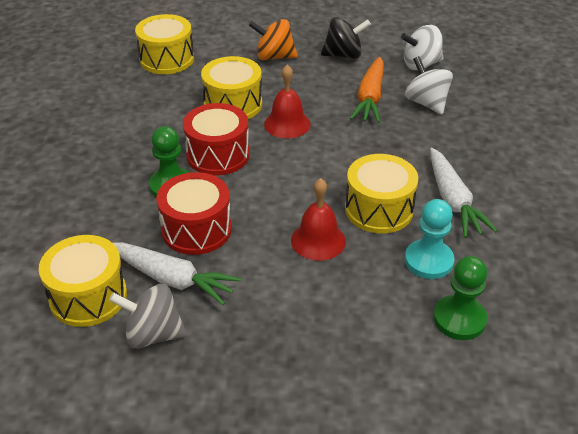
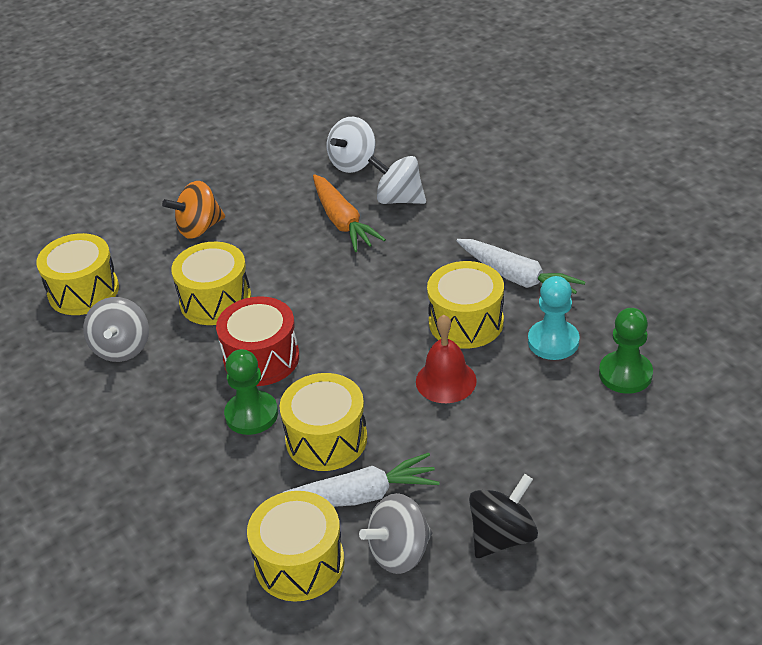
camera: 35 degrees left, 0 degrees up
red drum [156,172,232,255] -> yellow drum [280,373,367,471]
red bell [264,65,311,138] -> none
black spinning top [321,17,371,59] -> black spinning top moved to [469,474,538,558]
none -> grey spinning top [83,297,149,362]

